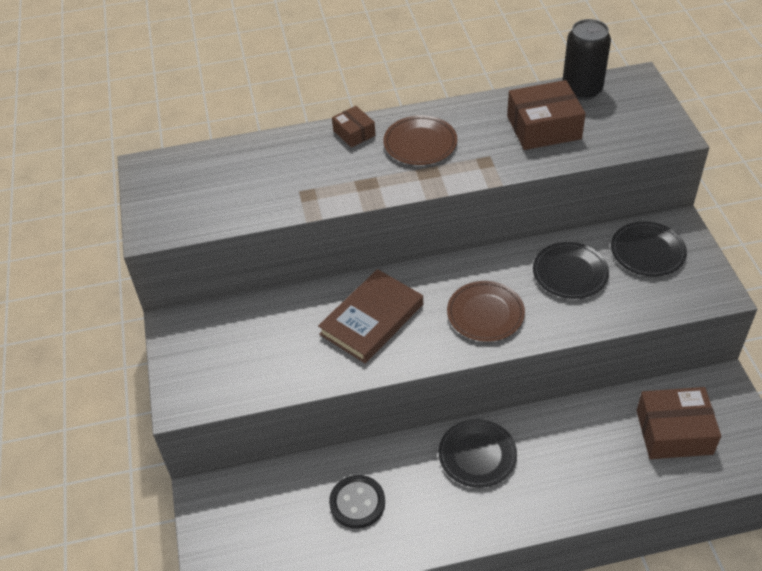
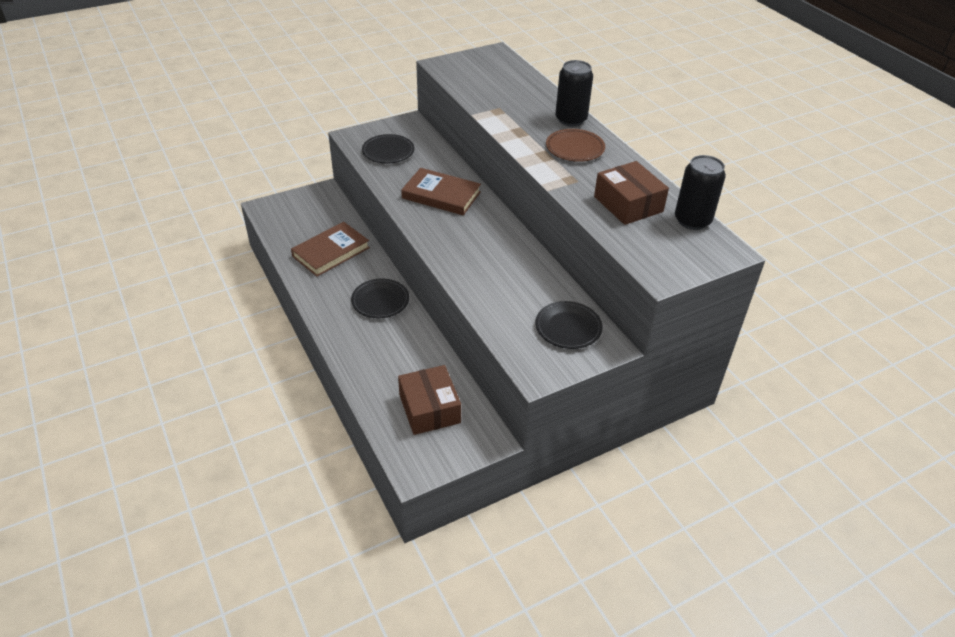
camera: 70 degrees right, 5 degrees down
black button [329,475,385,529] -> brown book [291,222,370,277]
brown box [332,106,375,148] -> black can [555,60,593,126]
brown plate [447,281,525,342] -> none
black plate [533,242,609,299] -> black plate moved to [362,134,414,163]

